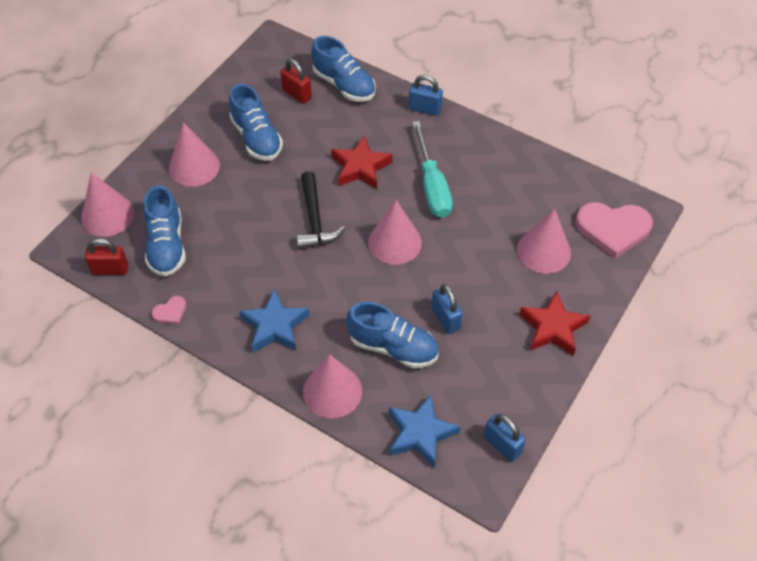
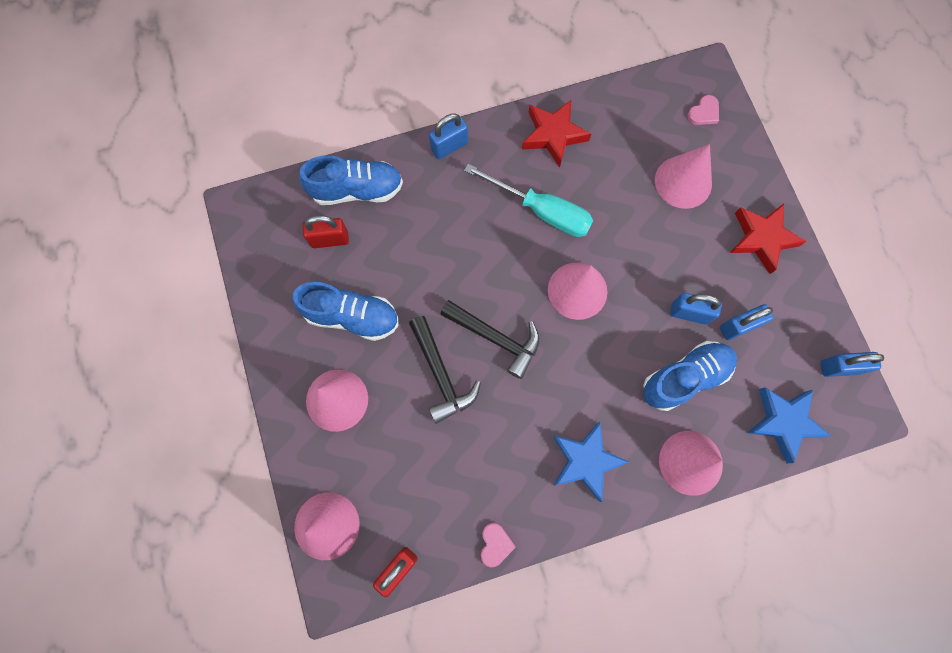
camera: 50 degrees left, 20 degrees up
blue shoe [144,185,186,276] -> none
red star [331,135,393,189] -> red star moved to [522,100,591,167]
pink heart [575,202,653,259] -> pink heart [687,95,719,125], size x0.45
none -> black hammer [409,316,481,424]
none -> blue padlock [720,304,774,340]

